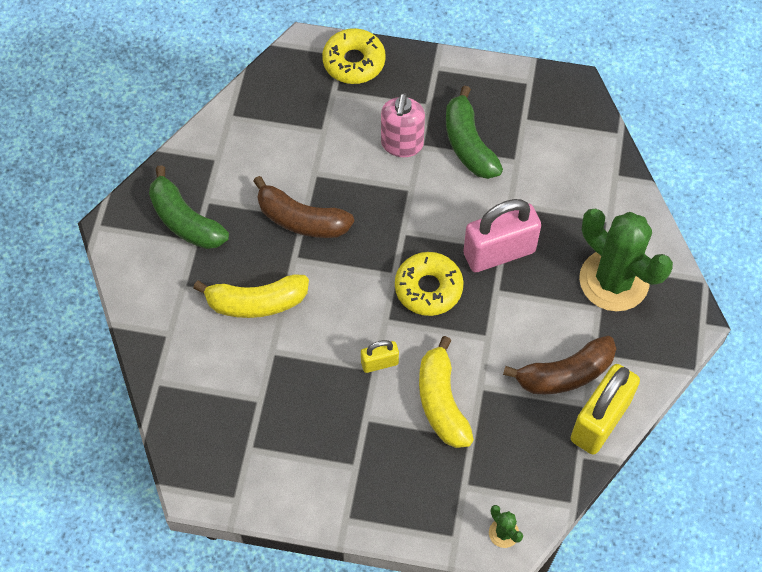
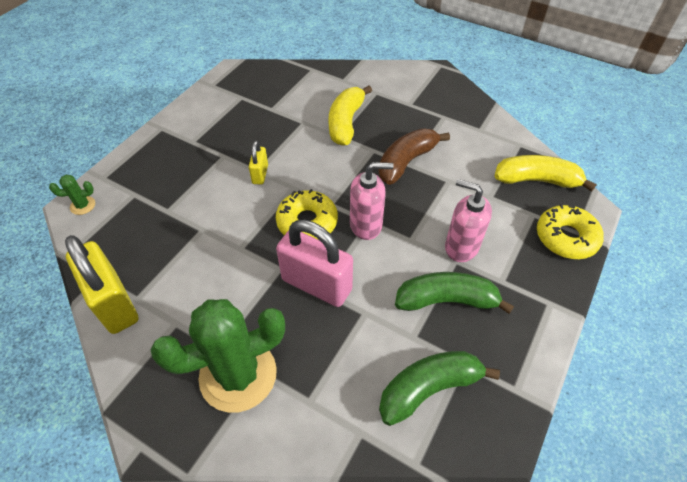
camera: 110 degrees right, 10 degrees down
green banana [149,165,229,249] -> green banana moved to [379,351,500,426]
yellow banana [419,336,474,448] -> yellow banana moved to [495,155,597,192]
pink padlock [463,199,541,272] -> pink padlock turned 60 degrees counterclockwise [276,220,353,307]
brown banana [503,336,616,394] -> none
none -> pink soap dispenser [350,162,394,240]

